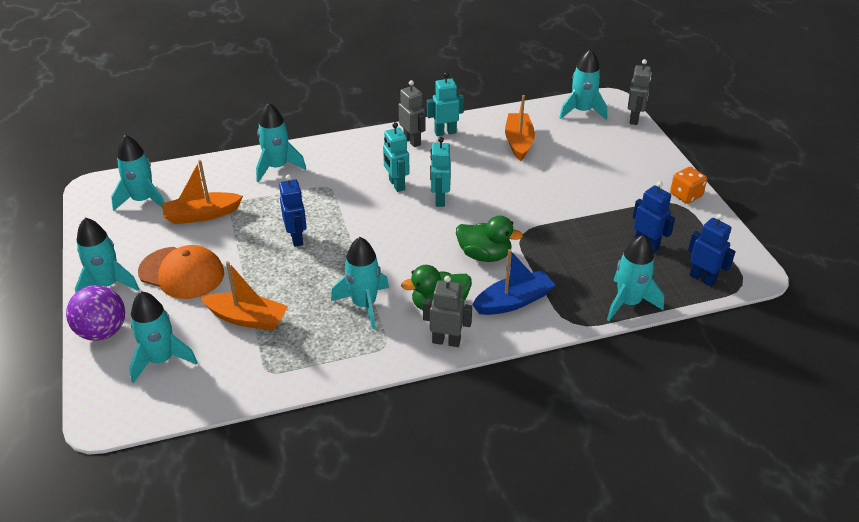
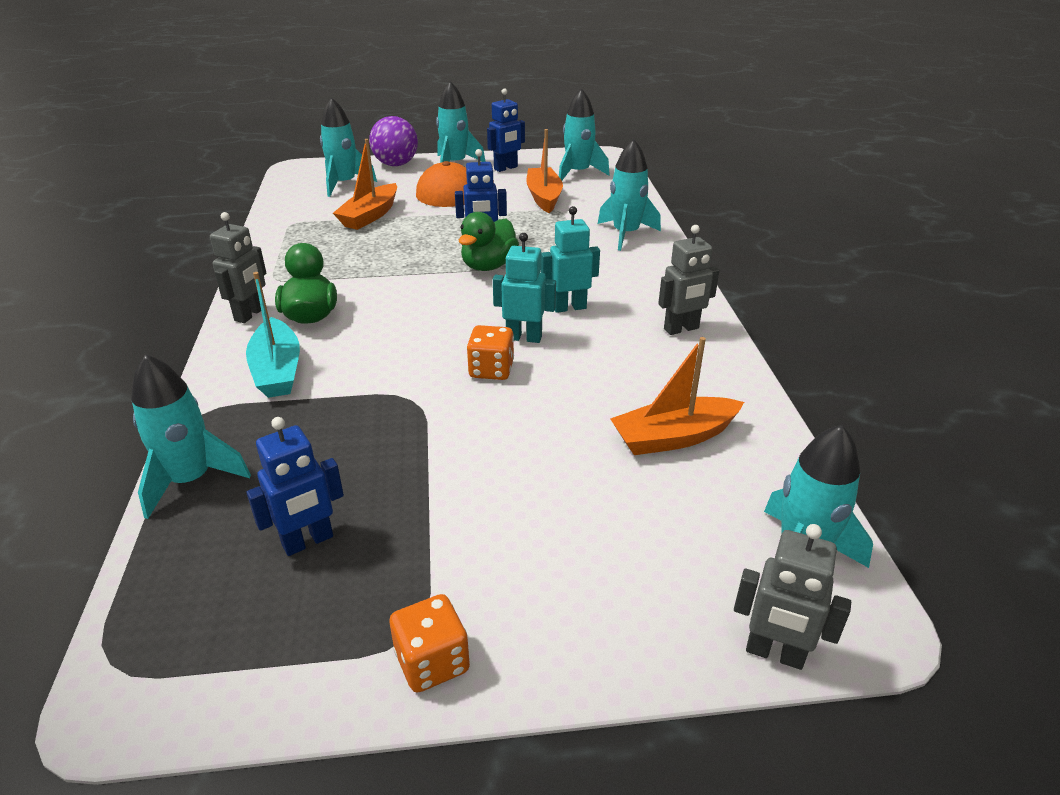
camera: 100 degrees right, 5 degrees down
turquoise rocket [331,237,389,329] -> none
turquoise robot [427,72,464,136] -> none
green duck [456,215,523,262] -> green duck moved to [459,212,519,271]
blue boat [472,249,555,315] -> turquoise boat [246,272,300,398]
orange boat [505,95,535,161] -> orange boat turned 150 degrees clockwise [611,337,744,455]
blue robot [688,214,736,287] -> blue robot moved to [487,88,525,172]
none -> orange dice [467,325,514,380]

